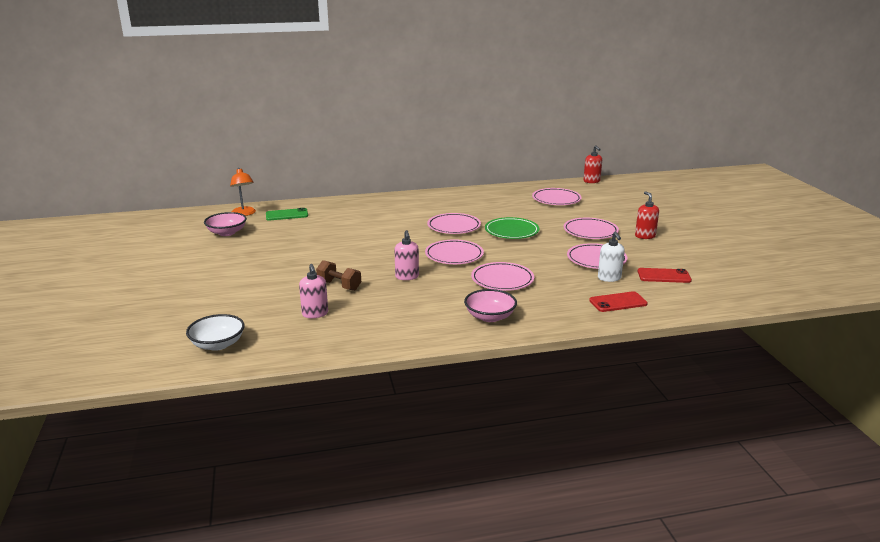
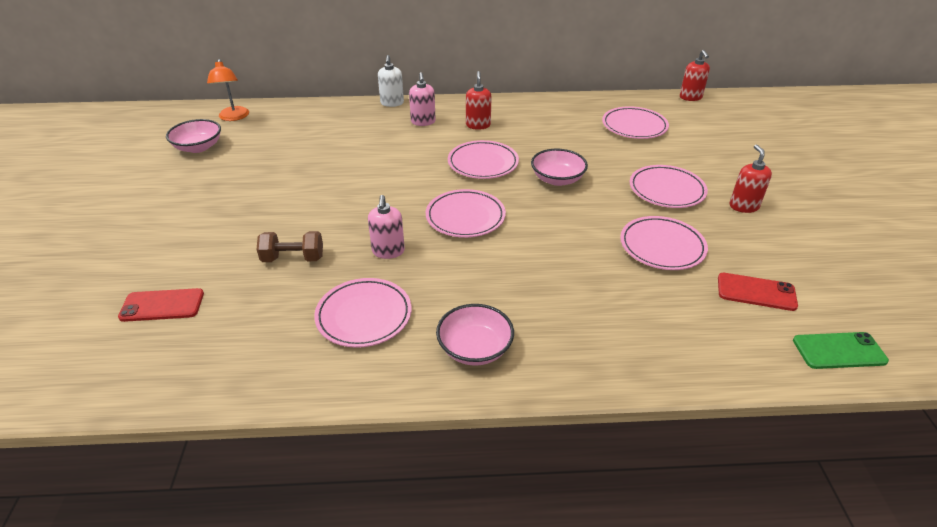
camera: 10 degrees right, 15 degrees up
white bowl [186,314,245,351] -> none
green phone [266,208,308,221] -> green phone moved to [793,332,889,369]
pink soap dispenser [299,264,328,318] -> pink soap dispenser moved to [409,72,436,126]
brown dumbbell [316,260,361,291] -> brown dumbbell turned 45 degrees counterclockwise [257,231,323,262]
pink plate [471,262,534,291] -> pink plate moved to [314,278,412,348]
green plate [485,217,539,239] -> pink bowl [531,149,588,186]
red phone [589,291,648,312] -> red phone moved to [118,288,204,322]
white soap dispenser [598,232,625,282] -> white soap dispenser moved to [378,55,404,107]
none -> red soap dispenser [466,71,492,130]

